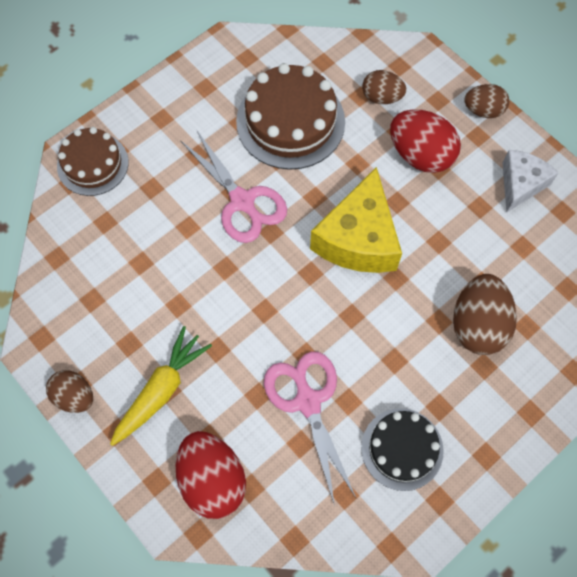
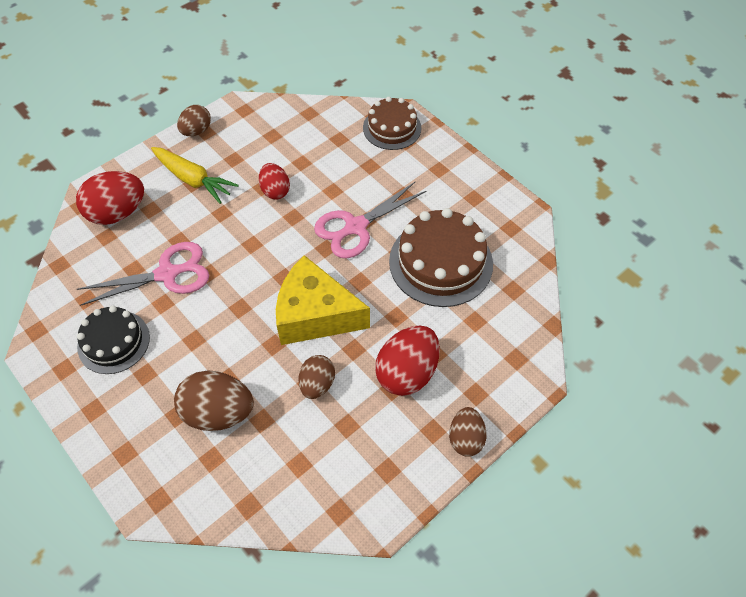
camera: 90 degrees right, 10 degrees down
brown egg [362,70,406,104] -> brown egg moved to [299,355,335,399]
white cheese [502,150,558,213] -> none
none -> red egg [259,163,290,200]

